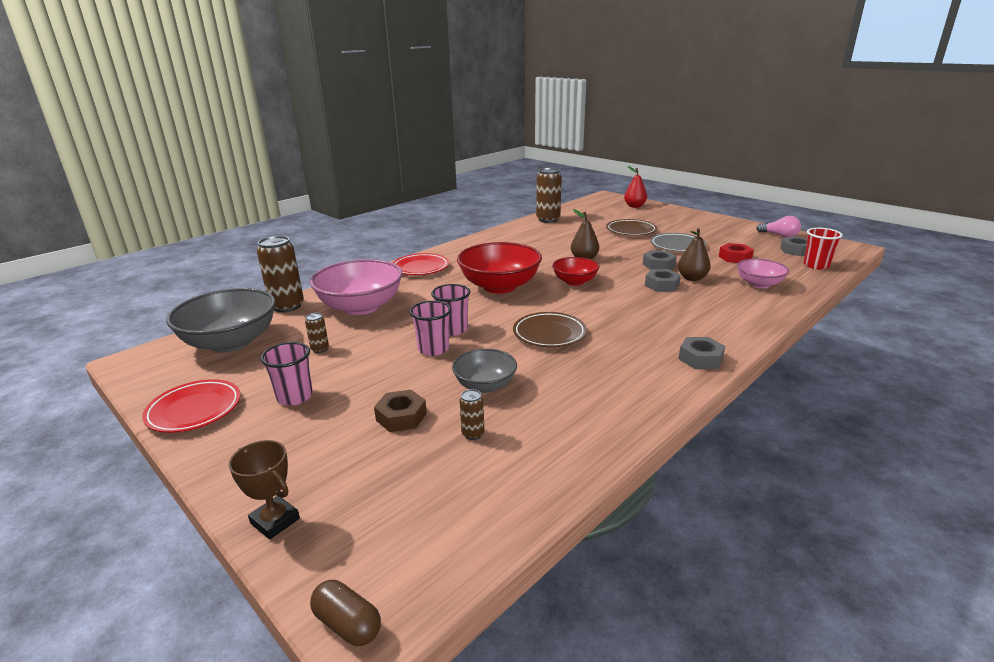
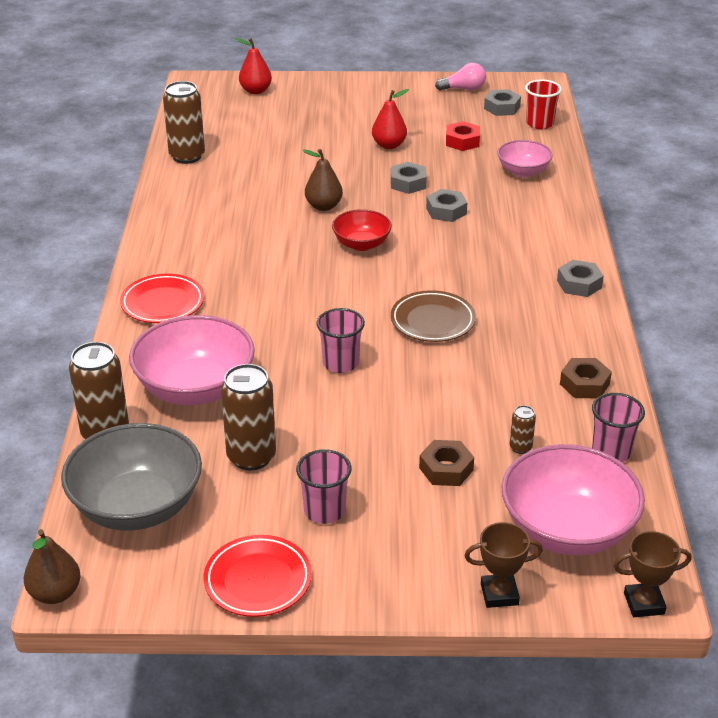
camera: 45 degrees left, 10 degrees up
brown can [305,313,329,353] -> brown can [221,364,276,471], size x2.14
brown capsule [310,580,381,646] -> brown trophy [613,531,691,617]
pink cup [409,301,451,356] -> pink cup moved to [592,393,645,462]
grey bowl [452,349,517,393] -> none
red bowl [457,242,542,294] -> none
brown plate [606,219,657,236] -> none
grey plate [650,233,706,252] -> red pear [372,89,409,149]
brown pear [678,228,711,281] -> brown pear moved to [24,529,81,604]
none -> pink bowl [501,444,645,556]
none -> brown nut [560,358,612,398]

